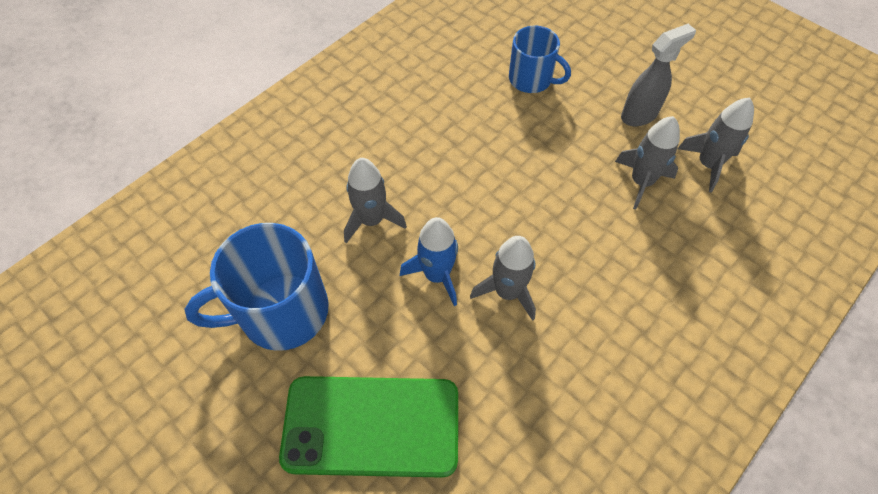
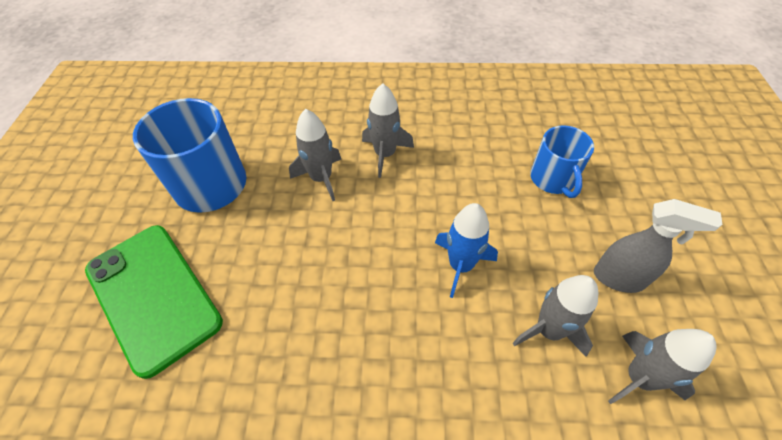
camera: 50 degrees right, 5 degrees down
blue rocket [400,217,458,306] -> blue rocket moved to [435,203,498,298]
grey rocket [470,236,536,321] -> grey rocket moved to [362,83,414,178]

